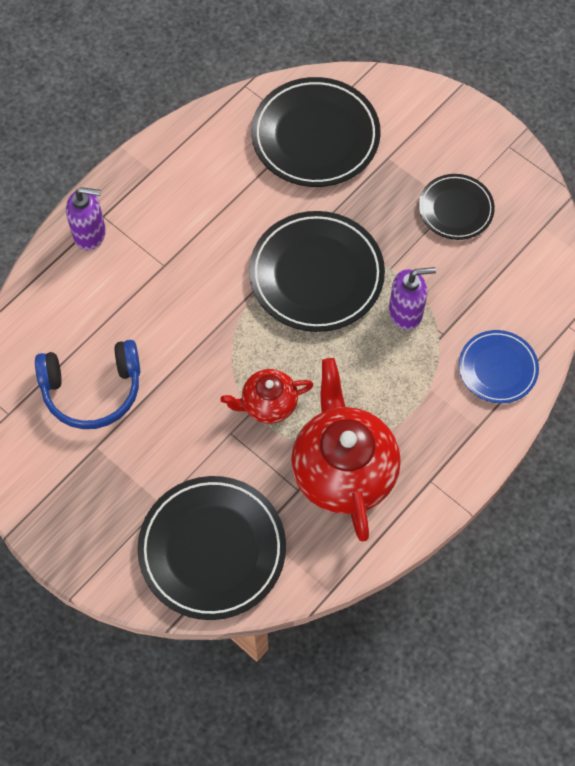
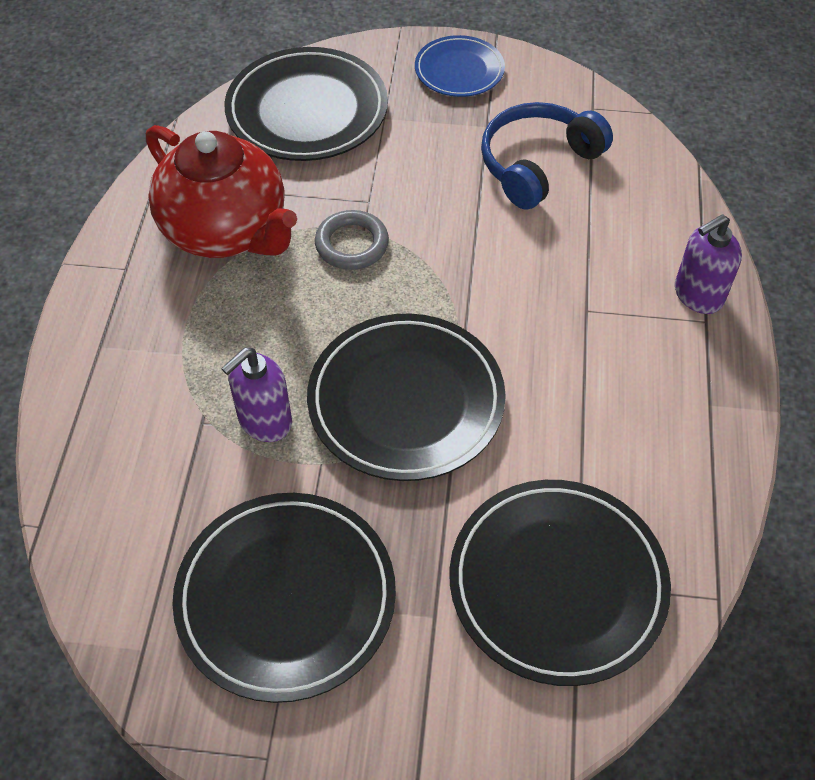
camera: 145 degrees right, 10 degrees down
red teapot [220,369,313,424] -> grey ring [315,210,389,270]
black plate [419,174,495,240] -> black plate [172,493,396,703], size x1.75
blue plate [459,330,539,403] -> blue plate moved to [415,35,505,97]

